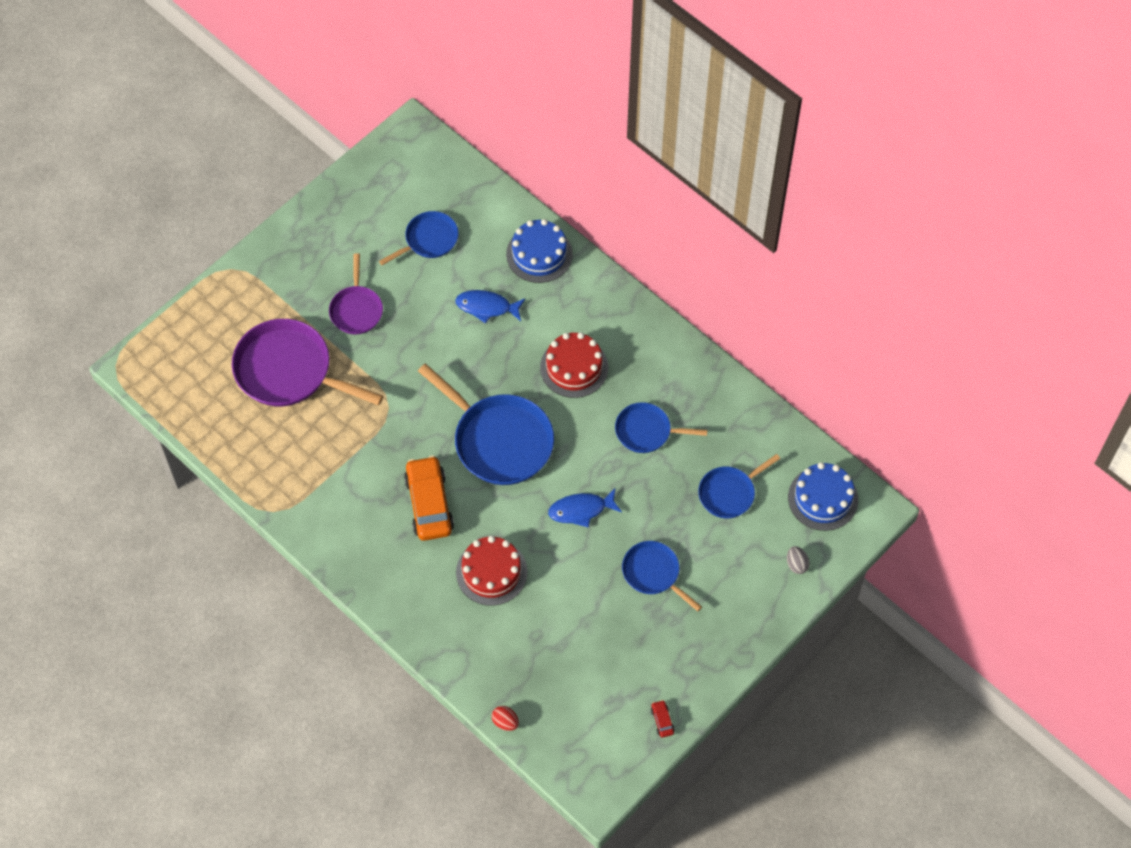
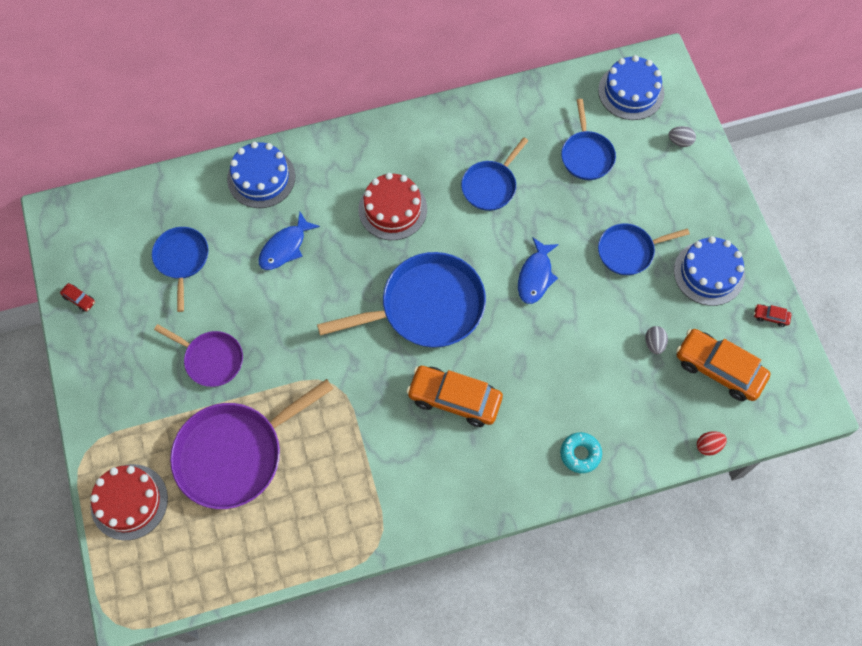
camera: 60 degrees left, 5 degrees up
red cake [456,536,527,606] -> red cake moved to [90,464,168,540]
none -> red car [60,283,95,312]
none -> turquoise donut [560,432,602,473]
none -> grey egg [645,326,668,354]
none -> blue cake [674,236,745,306]
none -> orange car [676,329,770,401]

